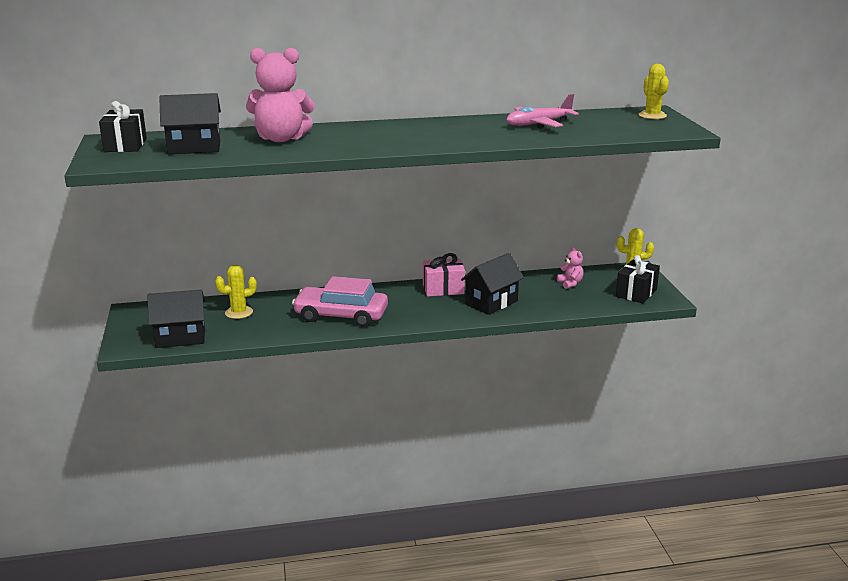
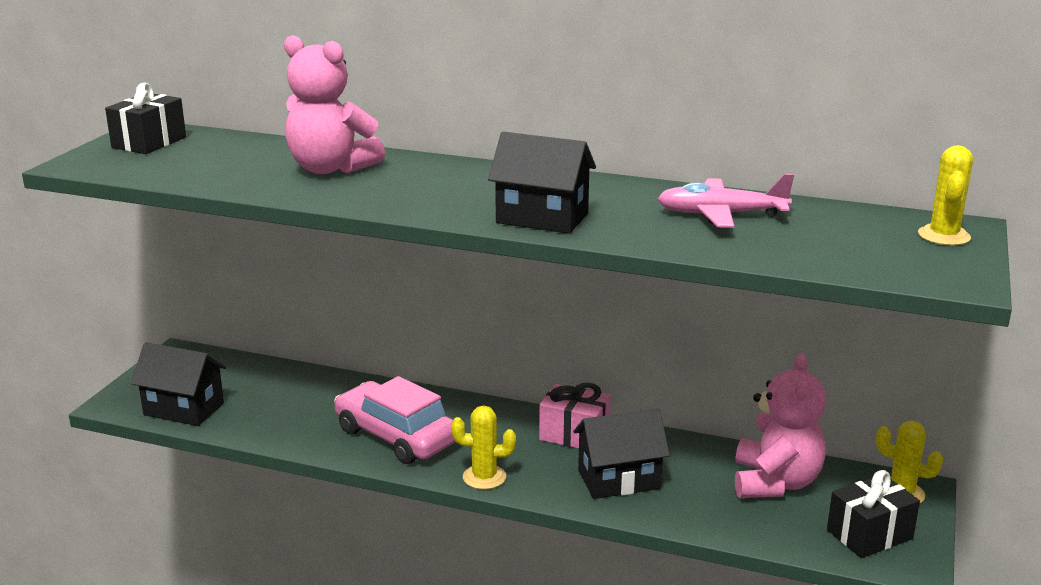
camera: 30 degrees right, 0 degrees up
black house [159,93,221,154] -> black house moved to [488,132,596,234]
yellow cactus [215,265,257,319] -> yellow cactus moved to [451,406,516,490]
pink teddy bear [557,246,584,289] -> pink teddy bear [735,354,826,498], size x2.13

